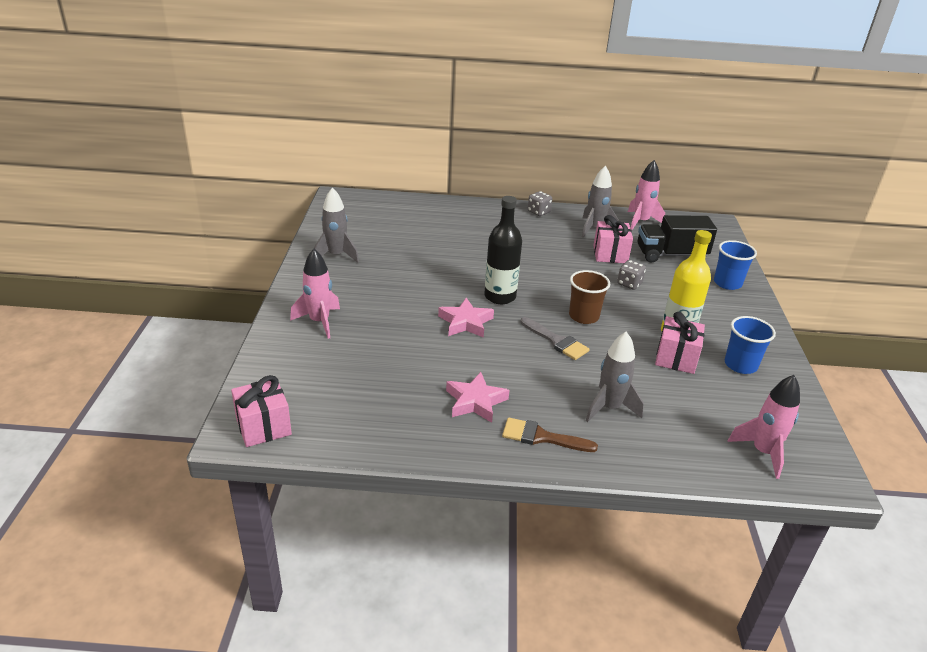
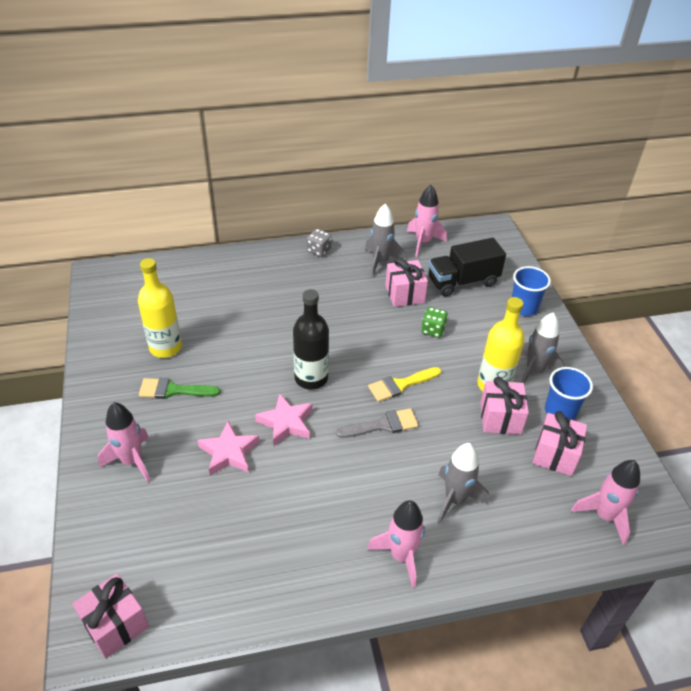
camera: 15 degrees left, 10 degrees up
grey rocket [313,187,359,263] -> grey rocket moved to [521,312,565,383]
pink star [446,372,510,423] -> pink star moved to [197,421,259,476]
brown brush [502,418,598,452] -> pink rocket [367,500,425,588]
grey brush [520,317,590,360] -> grey brush turned 45 degrees counterclockwise [336,408,418,438]
brown cup [569,270,610,324] -> yellow brush [368,367,441,402]
grey dice [617,260,646,290] -> green dice [421,307,448,338]
none -> yellow bottle [138,258,182,358]
none -> green brush [139,378,221,399]
none -> pink gift [533,411,587,476]

